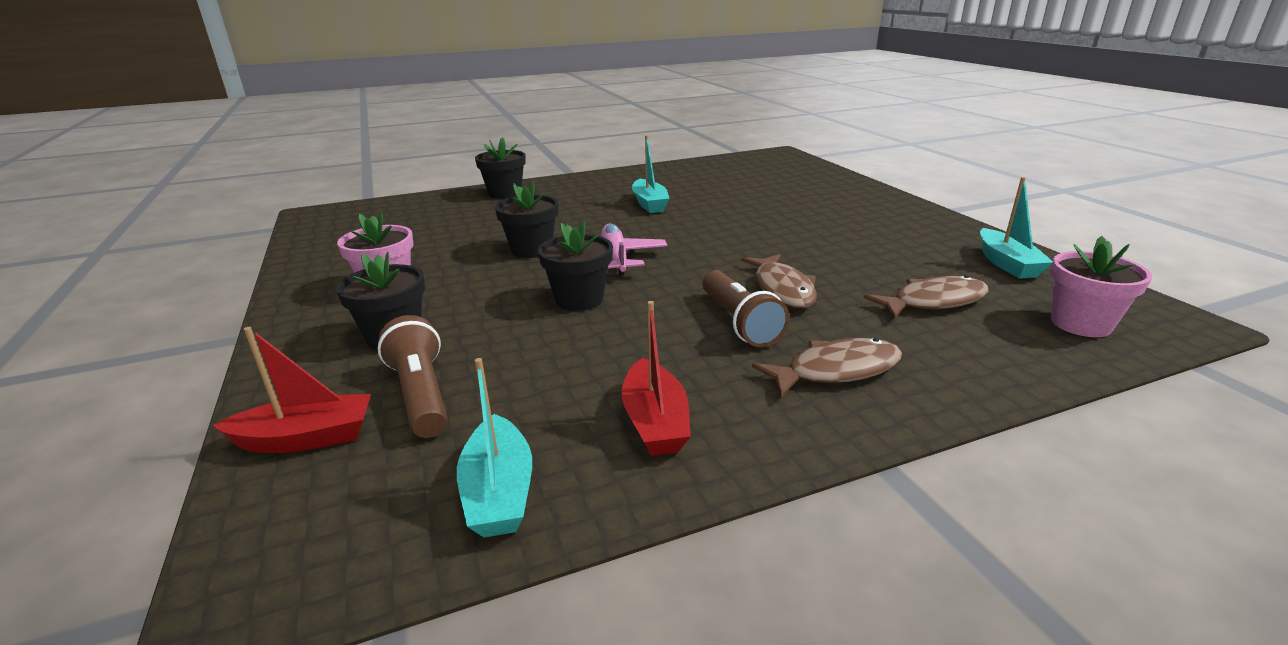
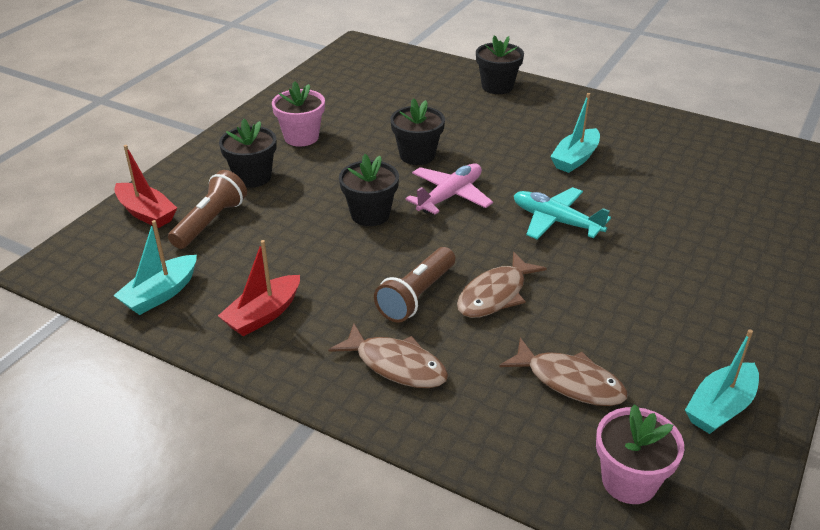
camera: 50 degrees right, 10 degrees up
none -> turquoise plane [514,187,611,240]

